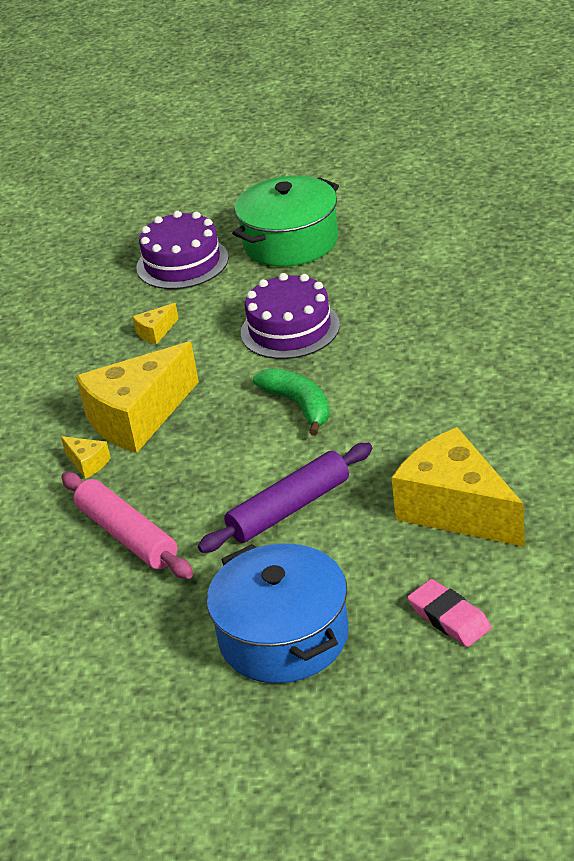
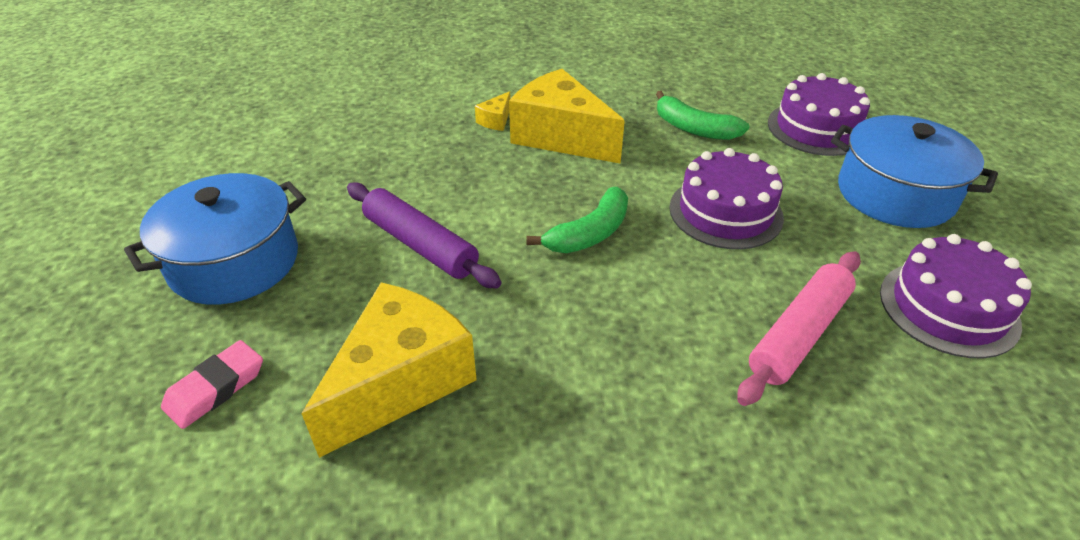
camera: 75 degrees right, 5 degrees up
pink rolling pin [61,472,193,579] -> pink rolling pin moved to [737,251,861,406]
yellow cheese [132,303,179,344] -> green banana [656,91,750,140]
green pot [232,176,339,267] -> blue pot [831,115,998,228]
none -> purple cake [880,234,1032,359]

